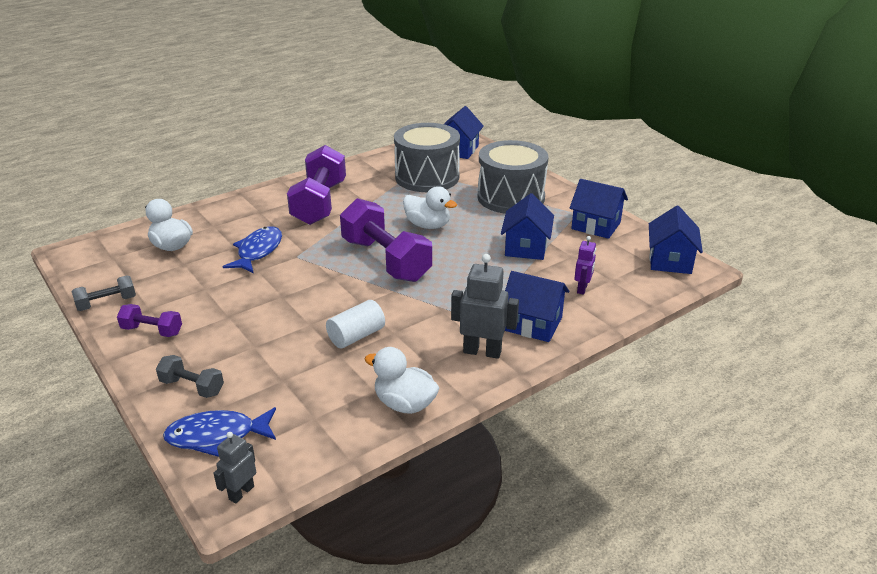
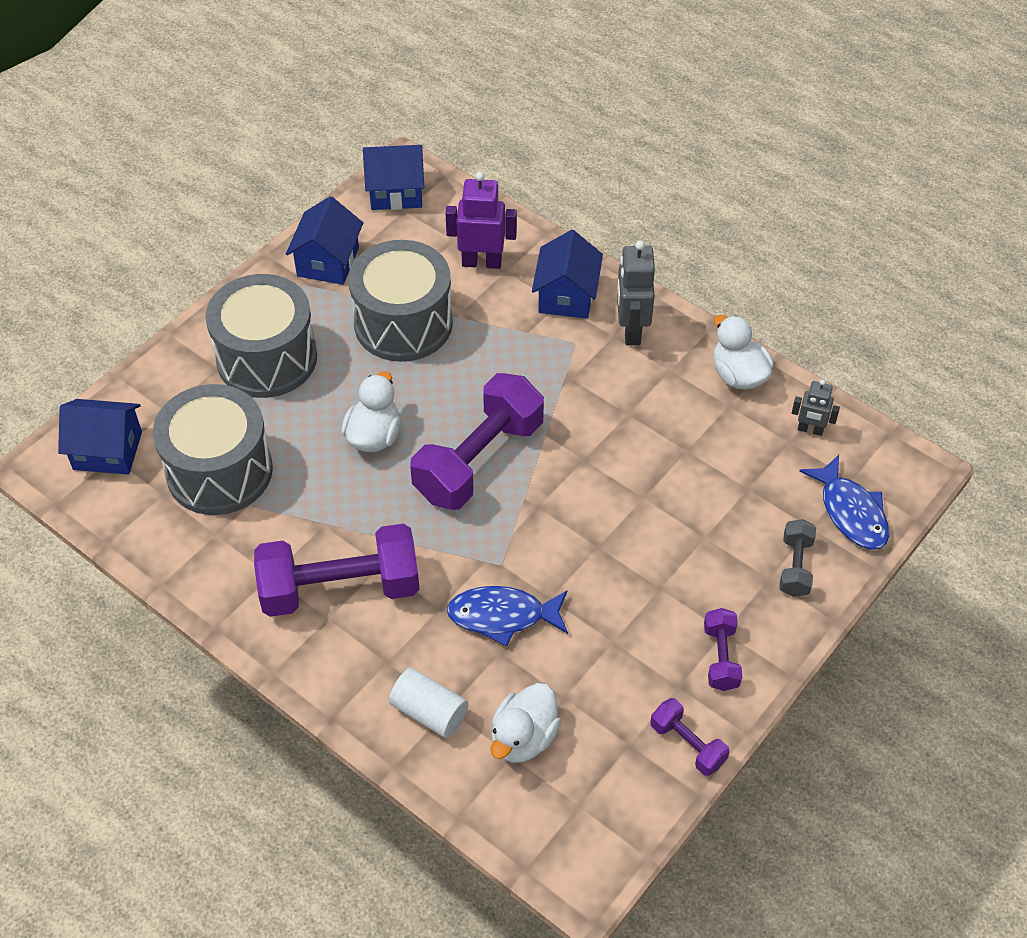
camera: 105 degrees left, 20 degrees up
grey dumbbell [72,275,136,311] -> purple dumbbell [650,698,729,776]
grey robot [213,432,256,503] -> grey robot moved to [792,379,840,436]
white cylinder [326,300,385,348] -> white cylinder moved to [389,668,468,738]
white duck [364,347,439,414] -> white duck turned 135 degrees clockwise [713,315,774,390]
blue house [501,193,554,260] -> grey drum [348,240,453,362]
purple robot [574,236,596,295] -> purple robot [445,172,517,269], size x1.69

